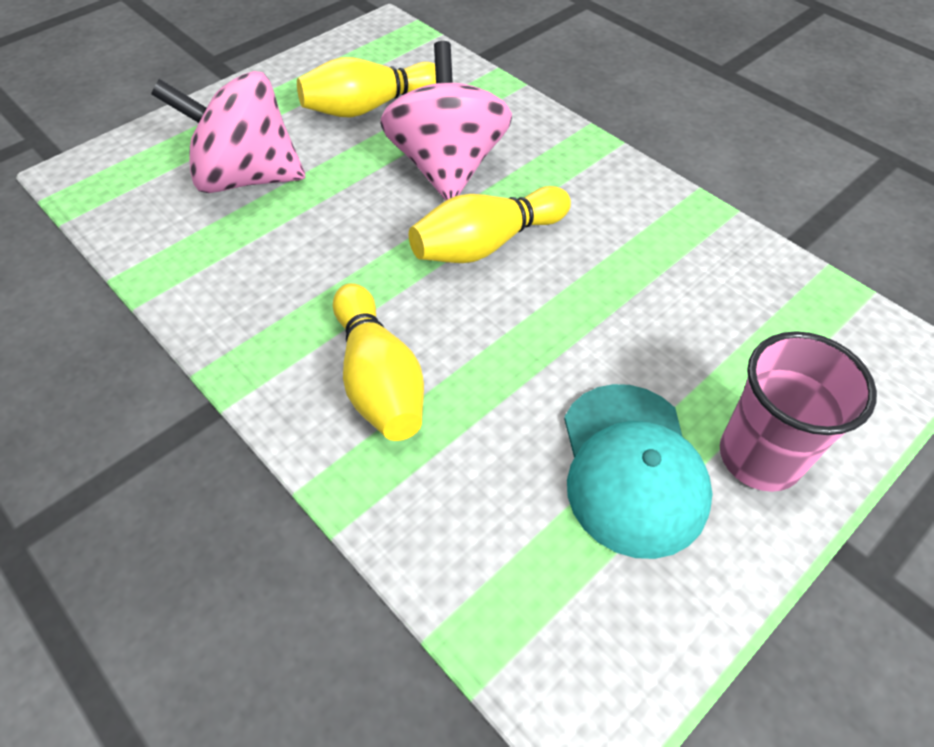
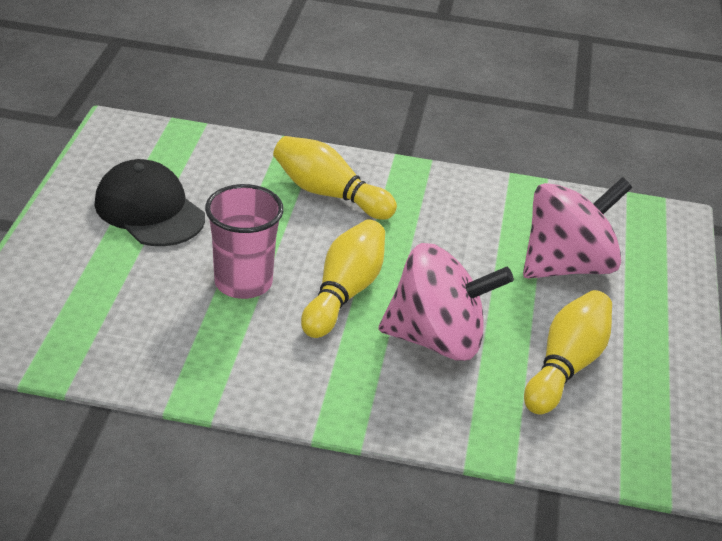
camera: 140 degrees right, 15 degrees down
pink spinning top [380,41,512,201] -> pink spinning top turned 45 degrees counterclockwise [379,243,514,361]
turquoise cap [564,384,713,559] -> black cap [94,159,205,246]
pink cup [720,331,877,492] -> pink cup moved to [205,184,284,299]

